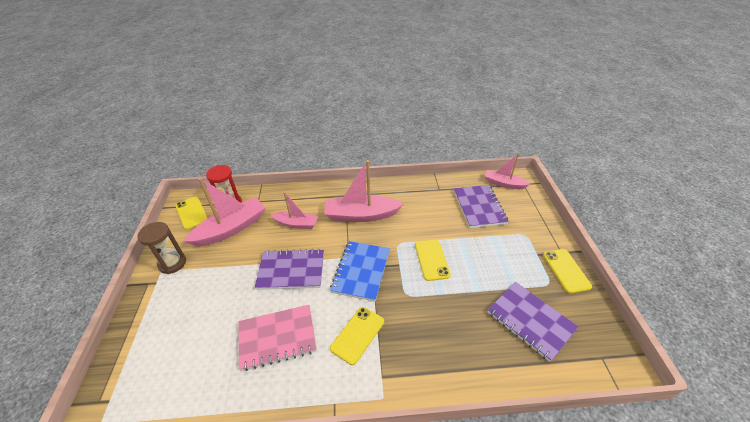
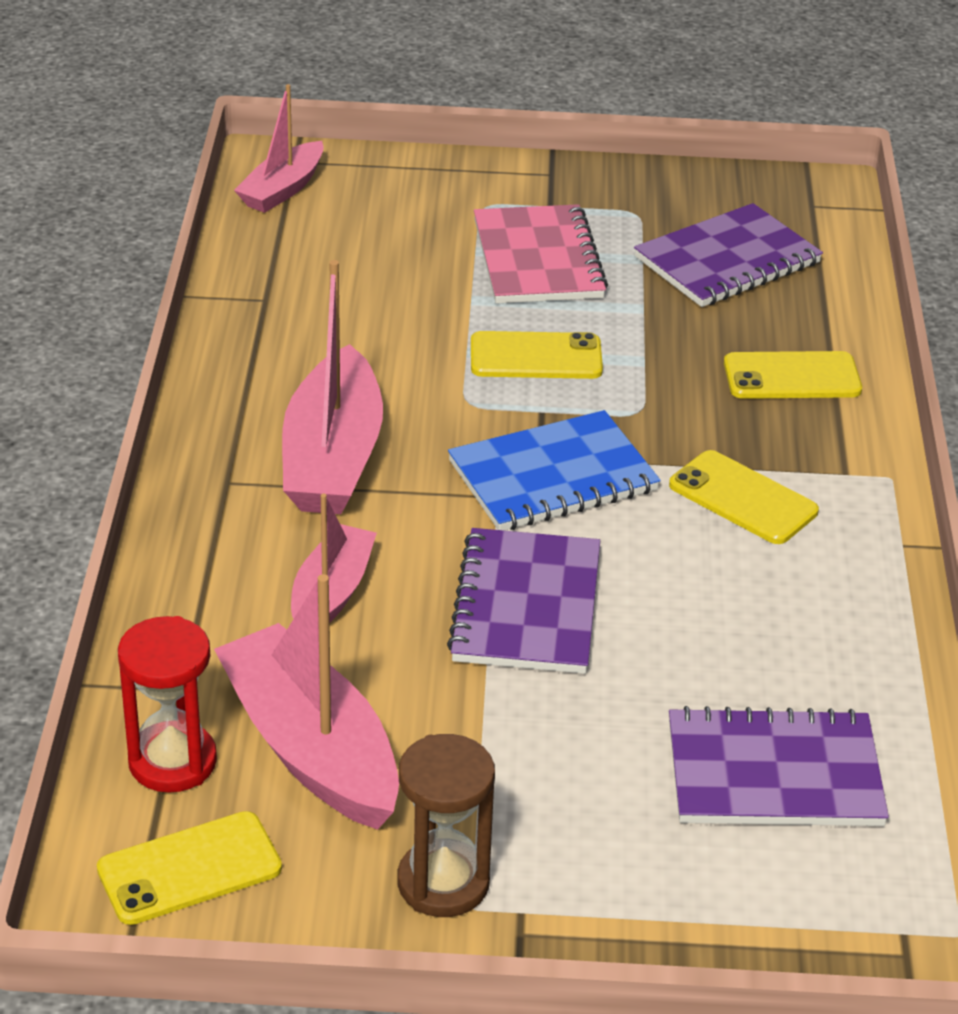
camera: 85 degrees left, 5 degrees down
pink notebook [238,305,317,371] -> pink notebook moved to [474,204,608,304]
blue notebook [330,241,390,302] -> blue notebook turned 45 degrees counterclockwise [448,410,661,530]
purple notebook [454,185,509,228] -> purple notebook moved to [669,706,889,826]
yellow phone [543,249,592,293] -> yellow phone moved to [724,351,862,399]

